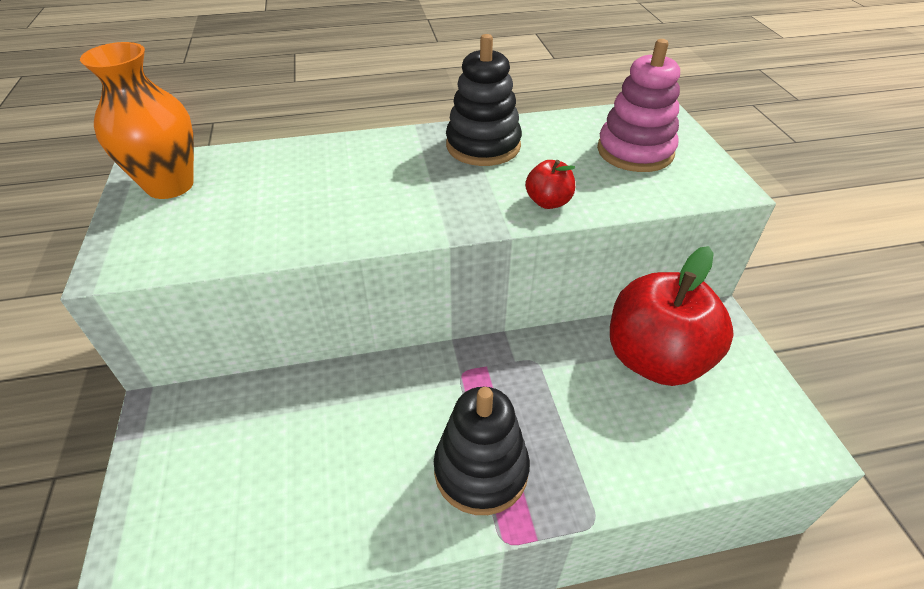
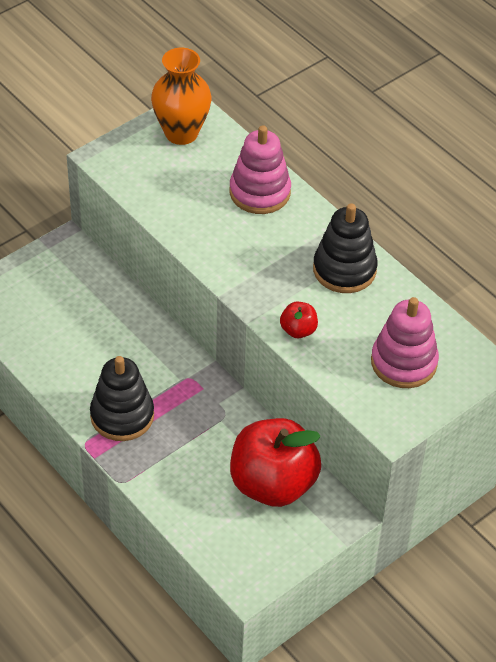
camera: 60 degrees right, 5 degrees up
none -> pink stacking toy [230,125,291,214]

